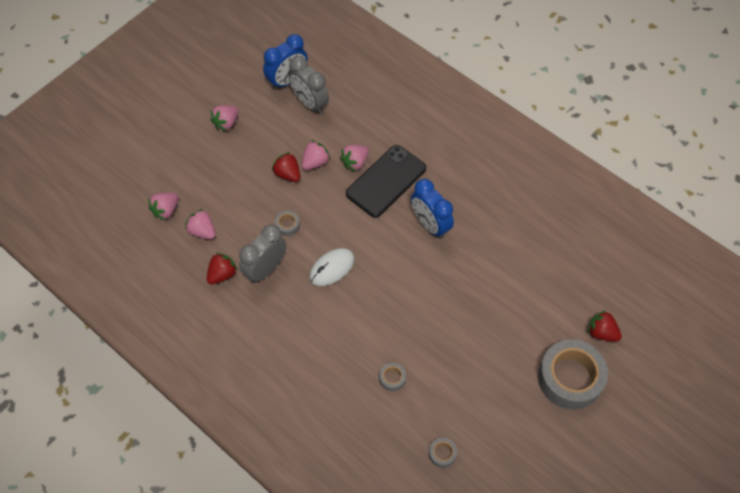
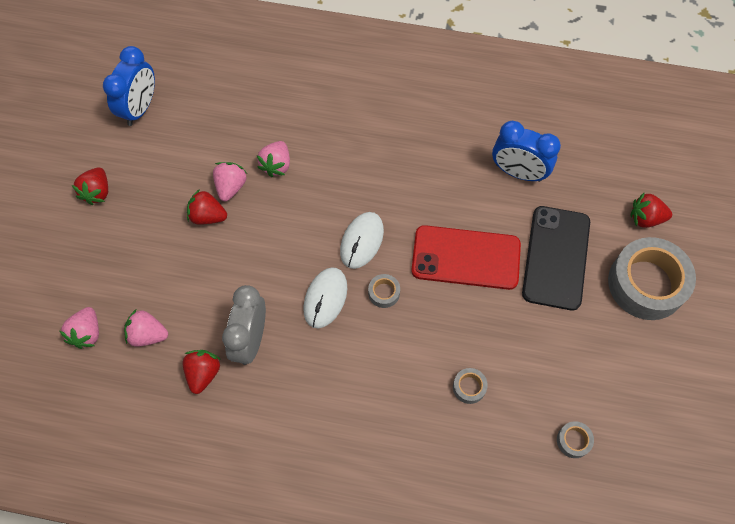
camera: 30 degrees left, 5 degrees up
pink strawberry [210,105,238,131] -> red strawberry [72,167,108,205]
grey tape [275,211,300,236] -> grey tape moved to [368,274,400,308]
grey clock [289,56,329,114] -> none
black phone [346,145,426,218] -> black phone moved to [522,206,590,310]
blue clock [411,179,454,239] -> blue clock moved to [492,121,561,182]
none -> white mouse [340,212,384,269]
none -> red phone [411,225,521,290]

